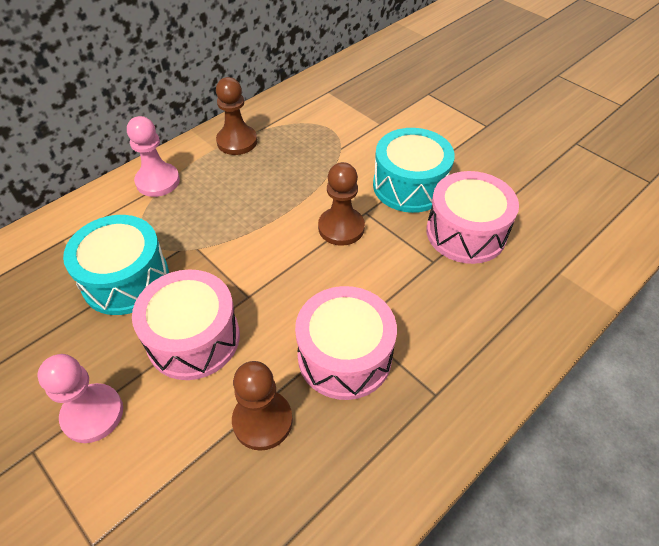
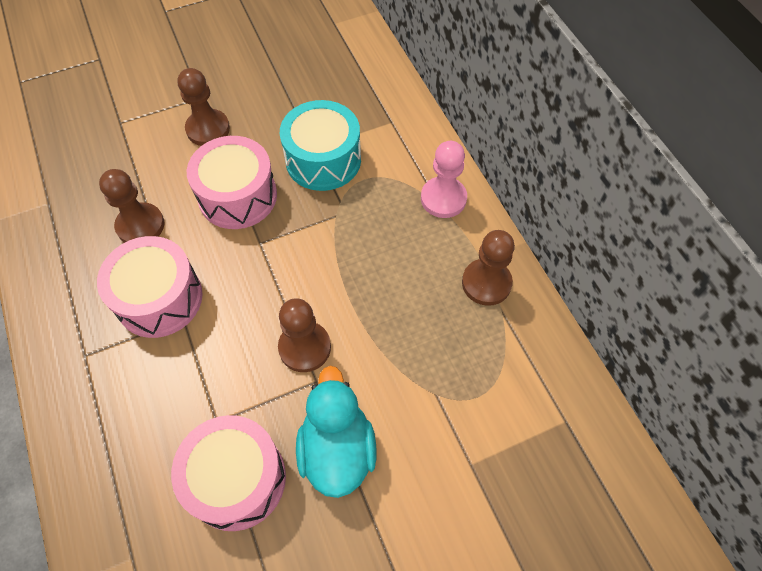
camera: 110 degrees right, 10 degrees up
pink pawn [37,354,123,443] -> brown pawn [178,68,230,146]
turquoise drum [373,128,455,213] -> turquoise duck [296,366,377,498]

